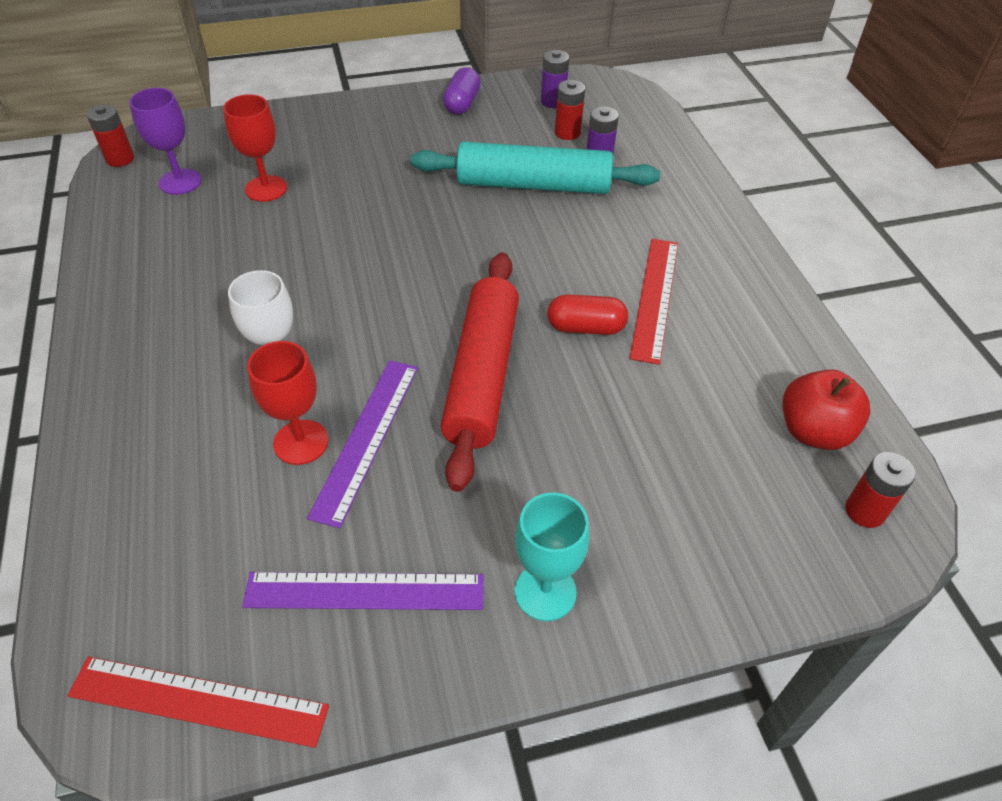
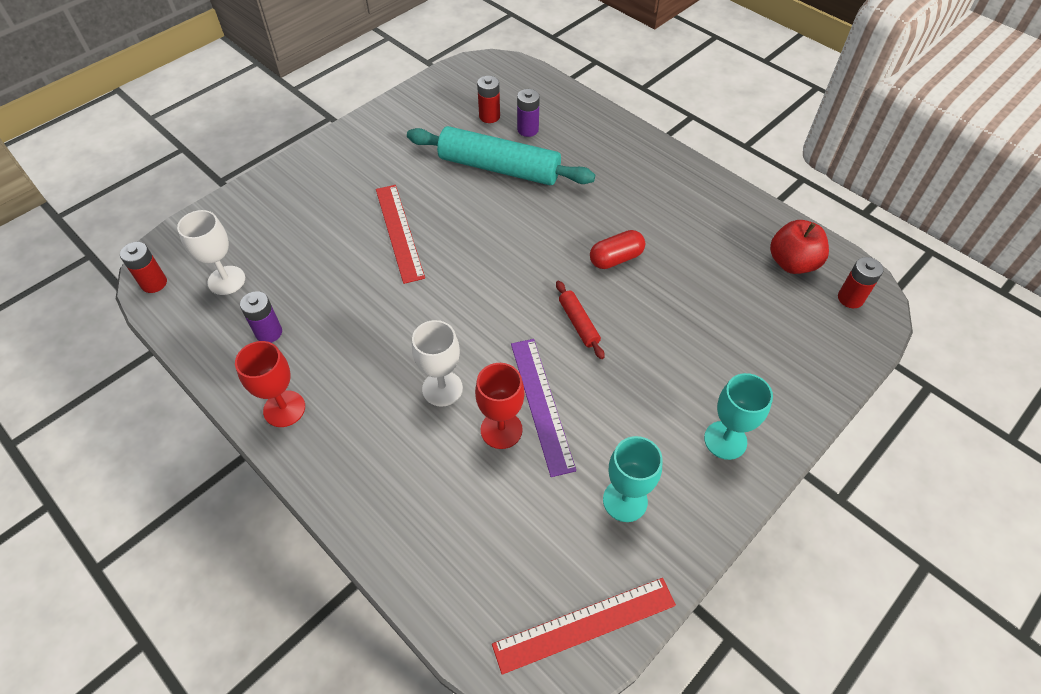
camera: 30 degrees left, 5 degrees up
purple goblet [129,88,201,195] -> white goblet [177,210,245,295]
red goblet [223,94,287,202] -> red goblet moved to [235,341,305,427]
purple ruler [242,572,484,610] -> turquoise goblet [603,436,663,522]
turquoise rolling pin [411,142,660,194] -> turquoise rolling pin turned 45 degrees clockwise [407,126,595,185]
red rolling pin [440,252,519,492] -> red rolling pin [556,281,605,359], size x0.45
purple capsule [443,67,481,115] -> none
purple battery [541,50,569,108] -> purple battery moved to [240,291,282,343]
red ruler [629,239,678,365] -> red ruler moved to [376,185,425,284]

